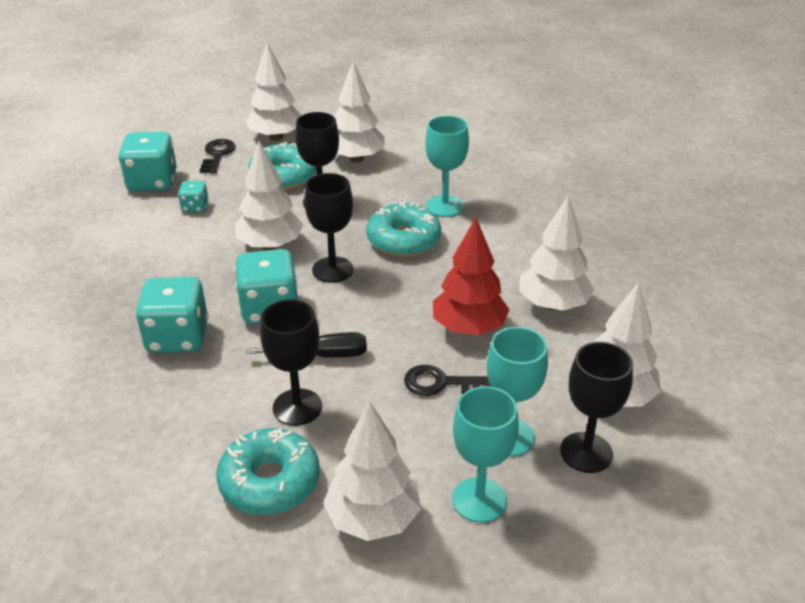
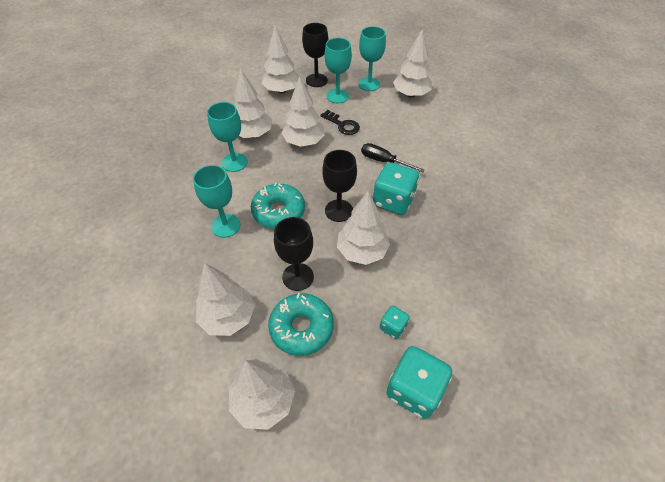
camera: 145 degrees left, 15 degrees up
turquoise dice [135,277,209,353] -> none
black key [200,139,236,173] -> none
turquoise donut [216,428,320,515] -> none
black goblet [260,299,322,426] -> none
red tree [433,217,510,335] -> white tree [281,76,325,147]
none -> turquoise goblet [207,102,248,172]

